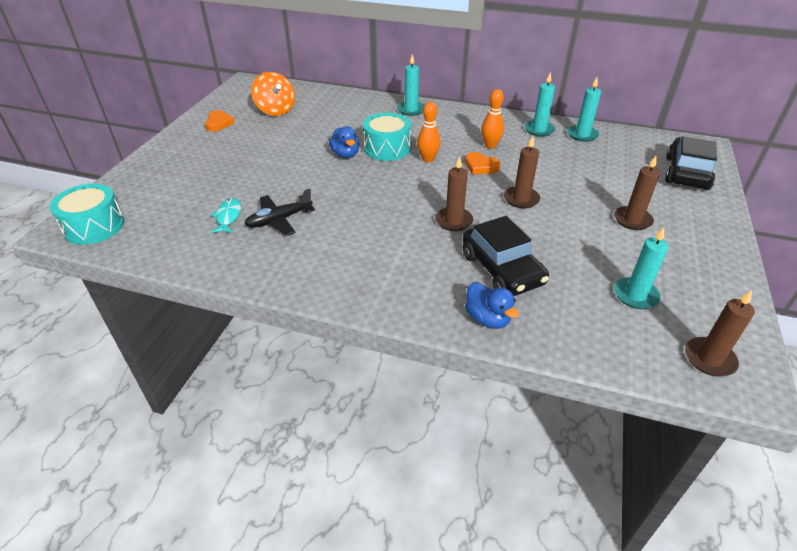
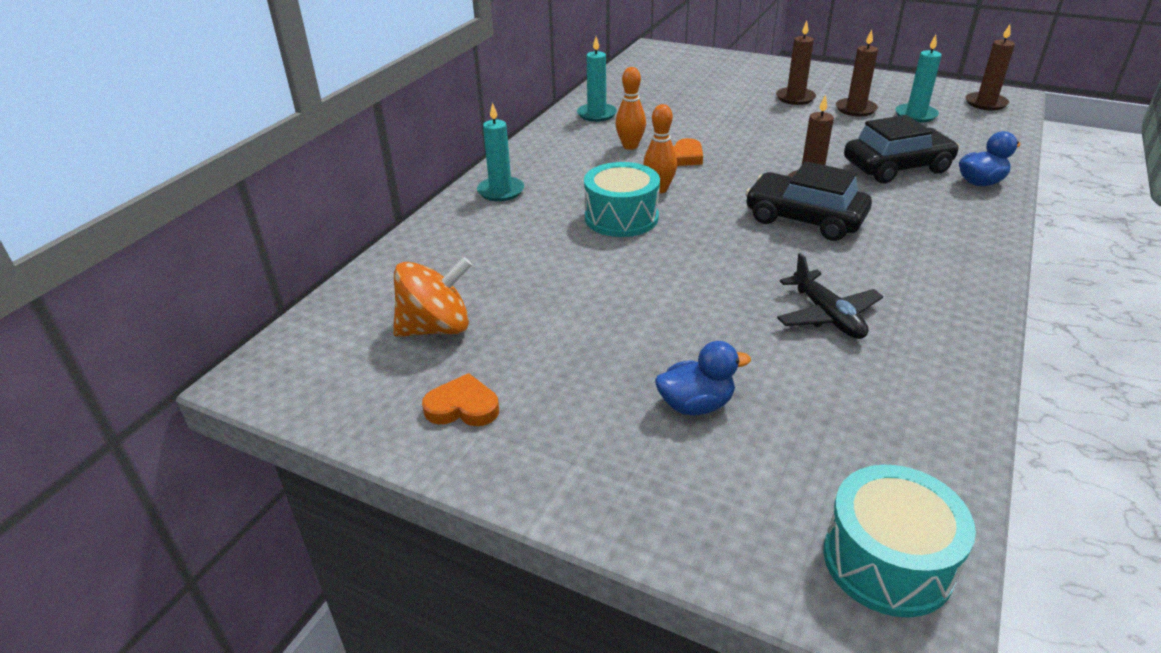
camera: 80 degrees left, 5 degrees down
turquoise fish [211,198,241,233] -> none
blue duck [329,126,359,158] -> blue duck moved to [655,341,751,415]
brown candle [504,136,540,208] -> brown candle moved to [836,30,878,117]
turquoise candle [567,77,601,142] -> none
black car [665,136,717,190] -> black car moved to [745,161,872,241]

